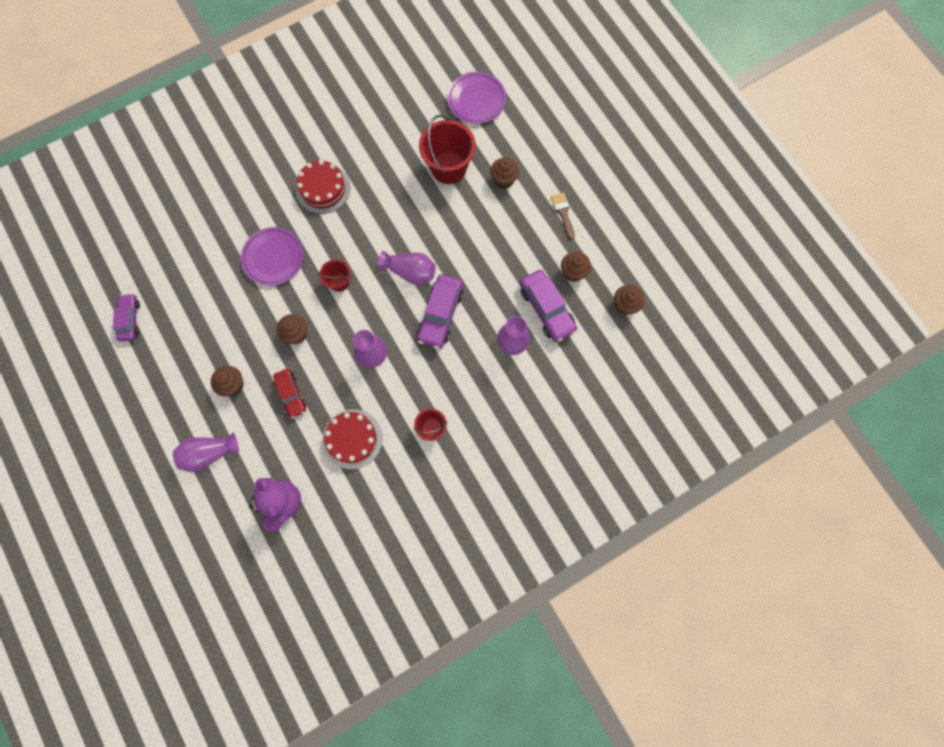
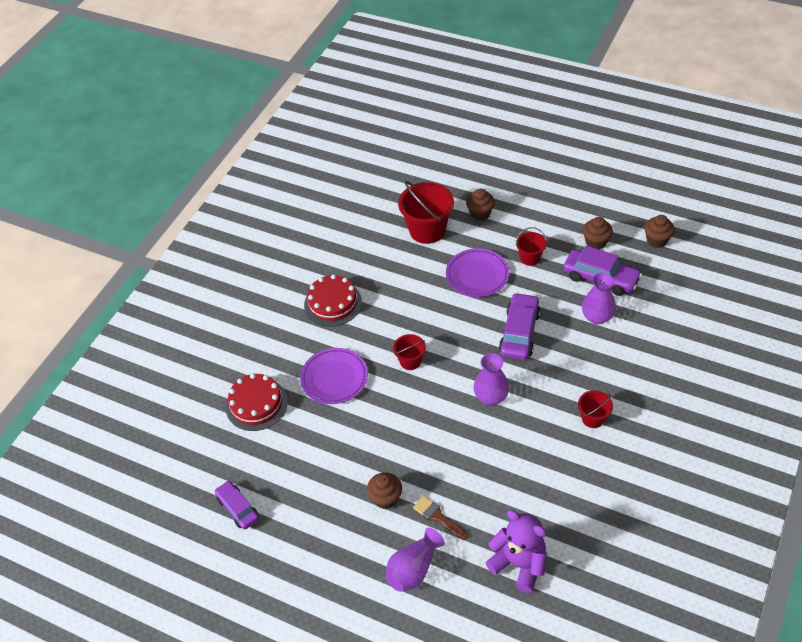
camera: 30 degrees left, 25 degrees down
red car [273,369,307,418] -> none
brown cupcake [276,314,307,344] -> none
red cake [322,409,383,469] -> red cake moved to [226,373,288,431]
purple vase [378,251,436,285] -> none
purple car [417,275,463,349] -> purple car turned 150 degrees counterclockwise [499,293,540,360]
purple plate [447,72,506,124] -> purple plate moved to [446,248,509,297]
brown brush [551,193,575,240] -> brown brush moved to [413,496,468,540]
none -> red bucket [516,227,547,266]

